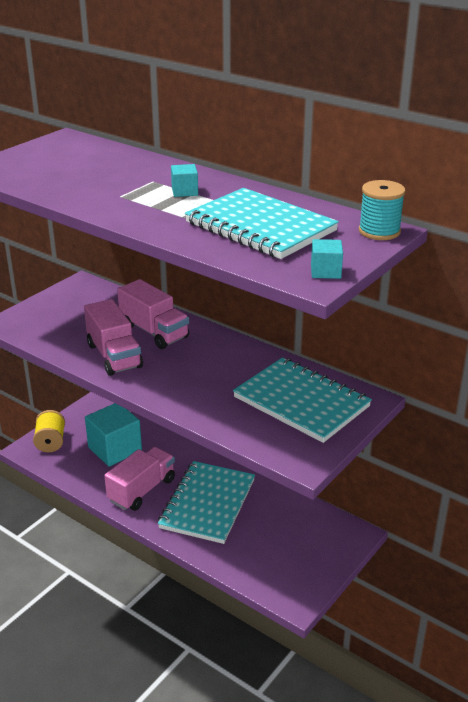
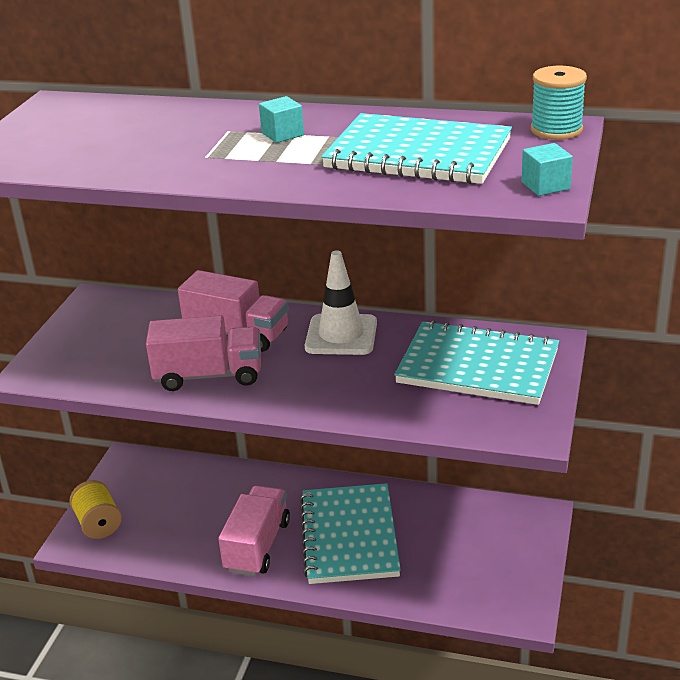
camera: 20 degrees left, 0 degrees up
pink truck [84,299,143,376] -> pink truck turned 45 degrees counterclockwise [146,315,261,391]
turquoise cube [85,403,142,467] -> none
none -> white traffic cone [305,250,377,355]

